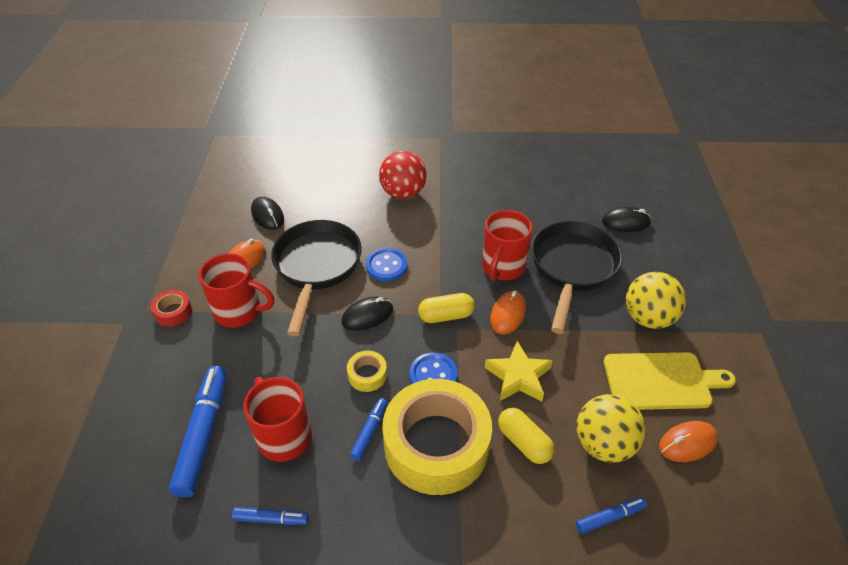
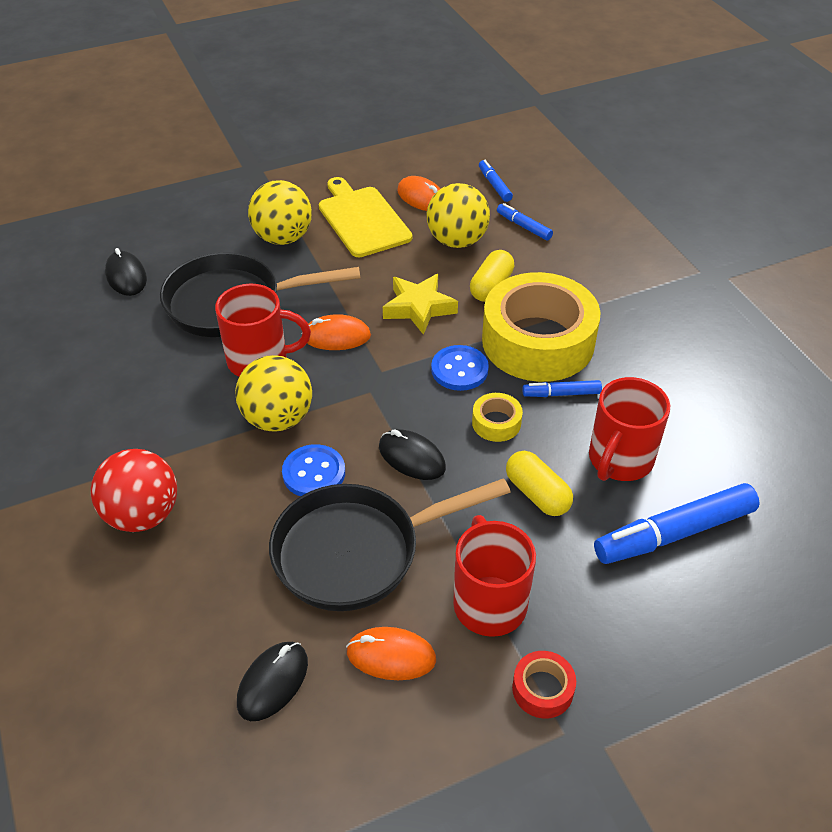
camera: 115 degrees left, 0 degrees up
blue marker [232,507,309,525] -> blue marker moved to [479,160,513,202]
yellow capsule [418,293,475,323] -> yellow capsule moved to [506,451,573,516]
none -> yellow ball [235,355,312,432]

